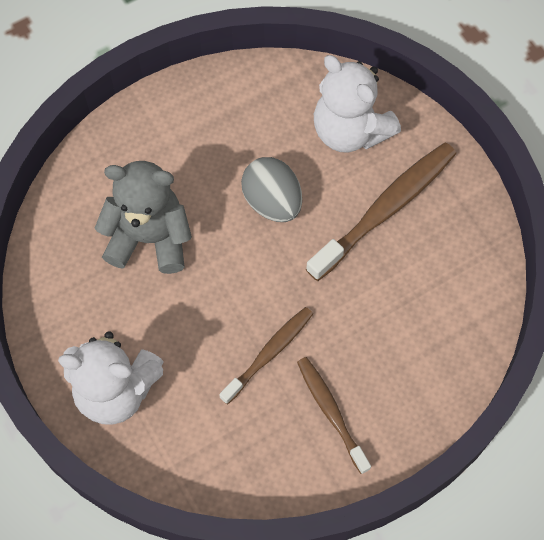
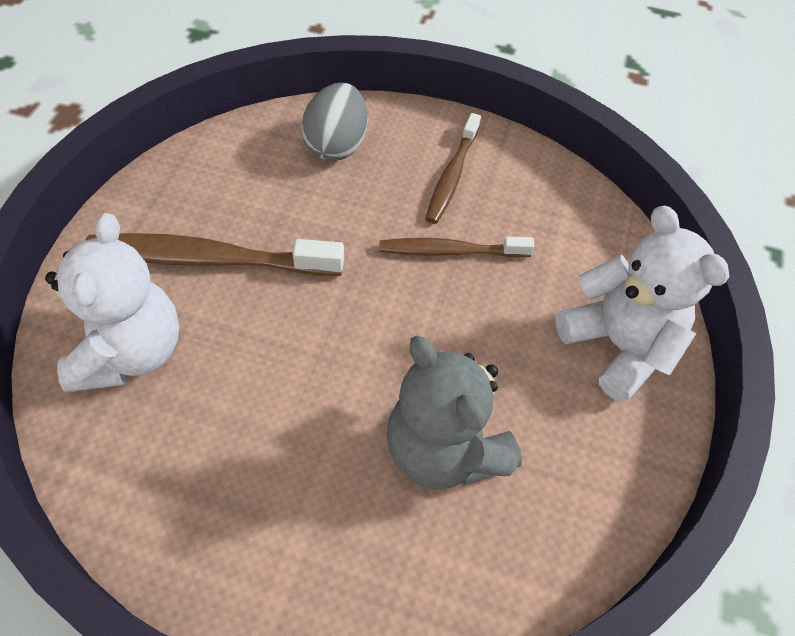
camera: 135 degrees left, 10 degrees down
grey egg [241,157,302,222] -> grey egg moved to [301,83,368,161]

